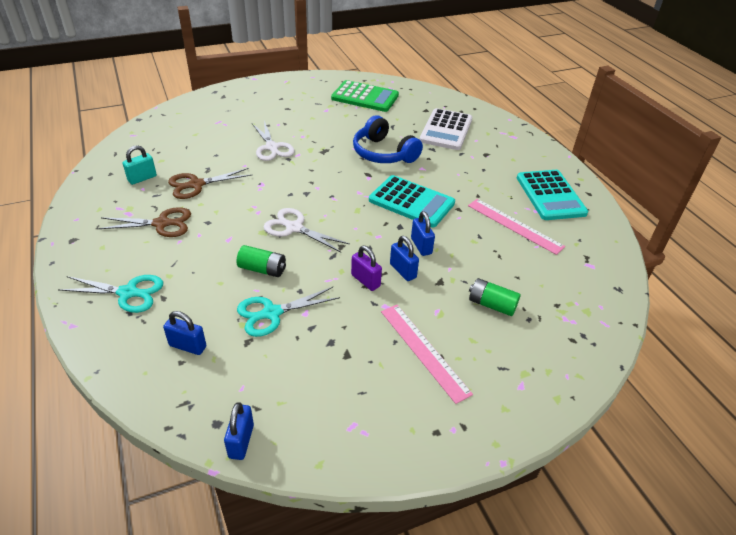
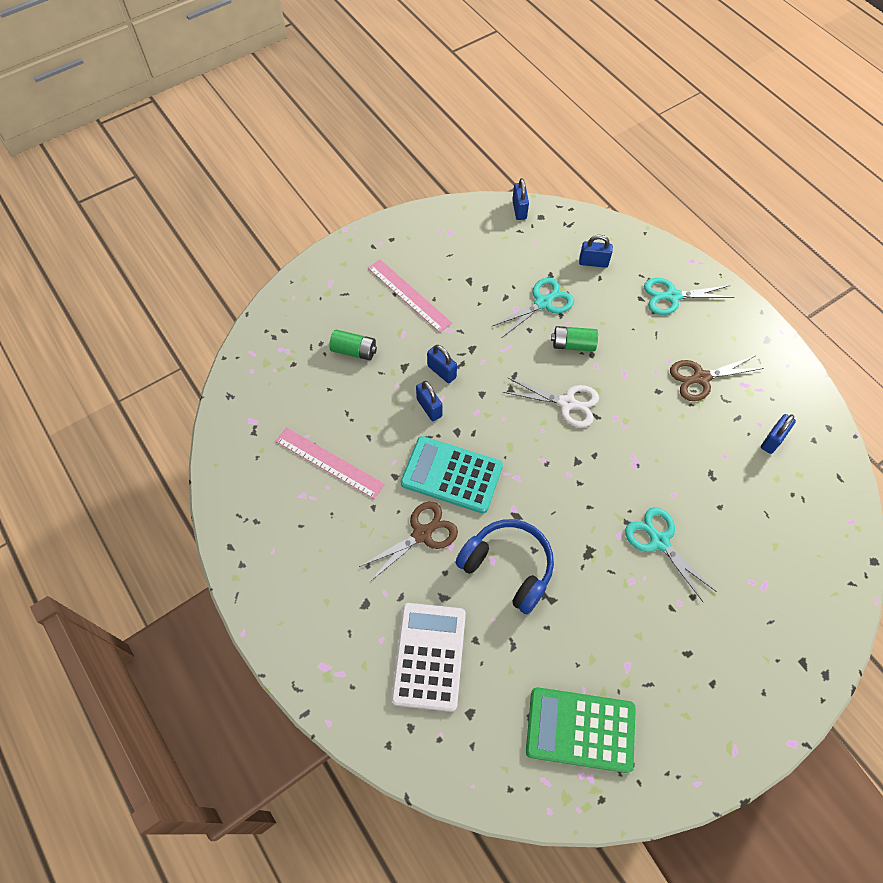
camera: 170 degrees right, 20 degrees up
turquoise padlock [123,145,157,185] -> blue padlock [761,414,796,454]
brown scissors [168,168,252,199] -> brown scissors moved to [359,502,458,582]
white scissors [252,121,295,161] -> turquoise scissors [625,507,717,602]
purple padlock [351,246,382,291] -> none
turquoise calculator [517,170,588,220] -> none

